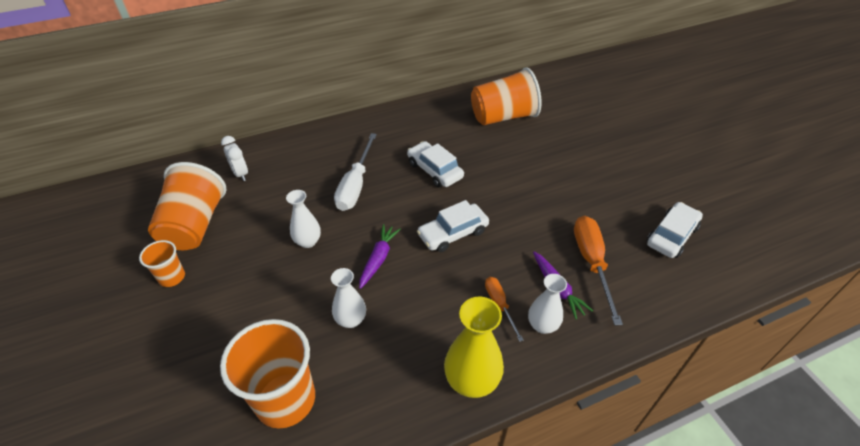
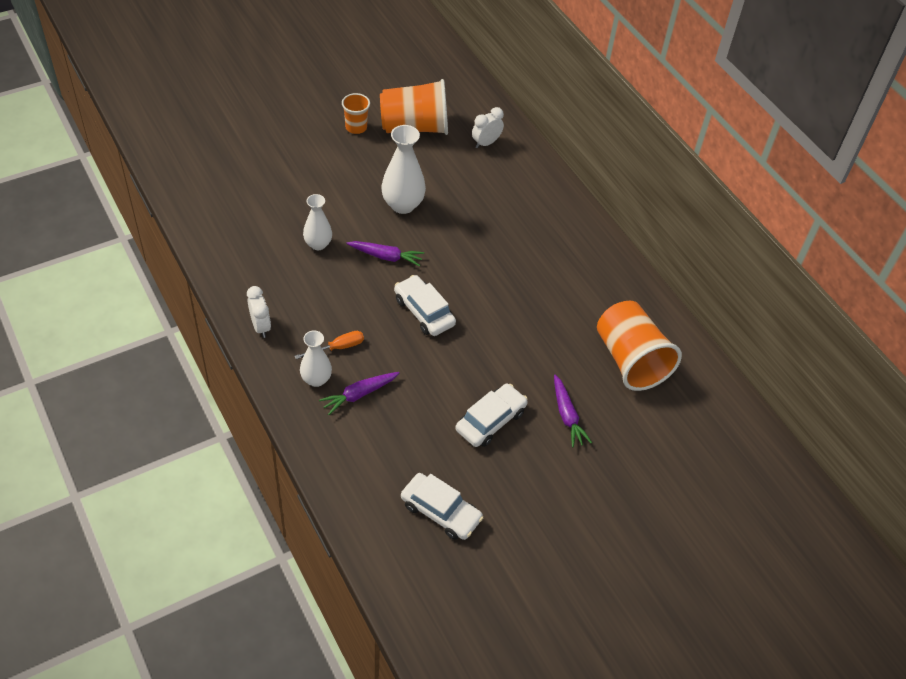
camera: 80 degrees right, 5 degrees up
orange cup [220,319,315,429] -> none
white vase [286,190,321,248] -> white vase [381,125,426,214], size x1.57
white screwdriver [334,133,377,211] -> none
white car [407,141,464,187] -> white car moved to [455,384,528,447]
yellow vase [444,297,504,398] -> white clock [247,286,271,338]
orange screwdriver [574,216,623,326] -> none
none -> purple carrot [554,375,592,447]

